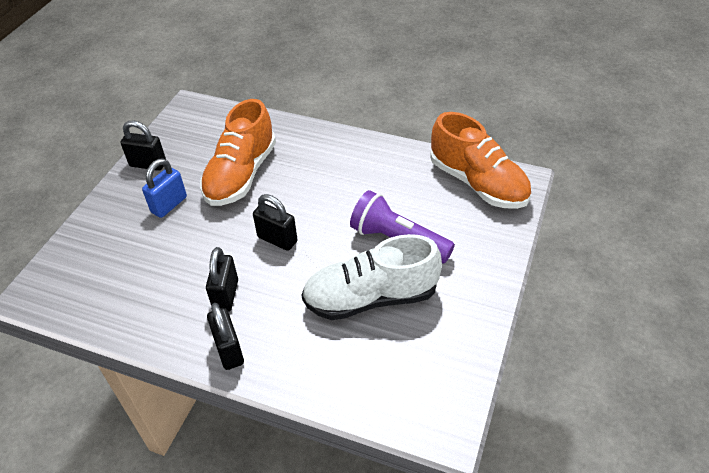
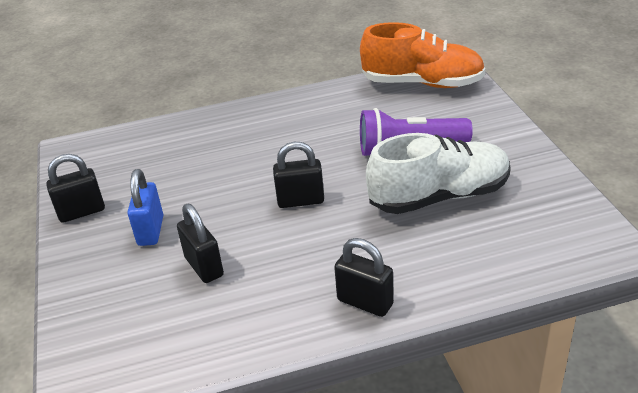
camera: 35 degrees left, 10 degrees down
orange shoe [200,99,276,206] -> none
black padlock [206,247,238,312] -> black padlock moved to [177,204,224,283]
white shoe [302,234,442,320] -> white shoe turned 150 degrees counterclockwise [366,133,511,214]

